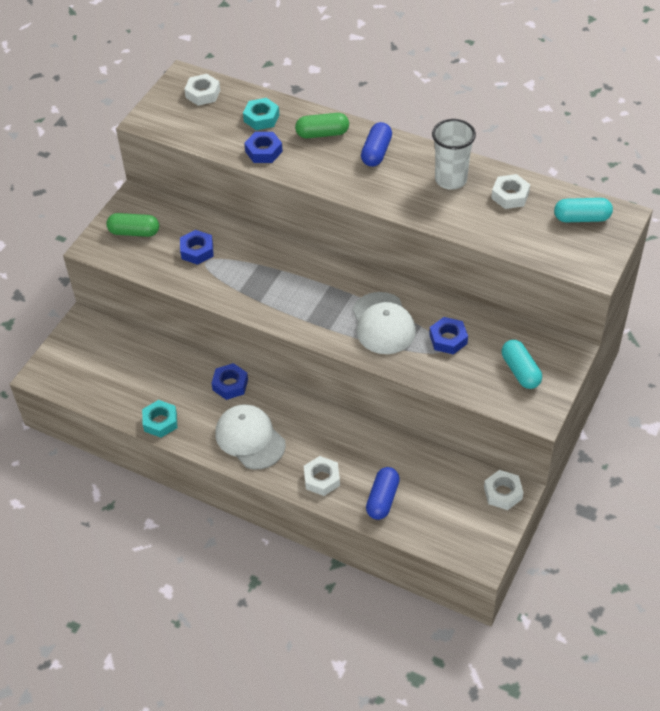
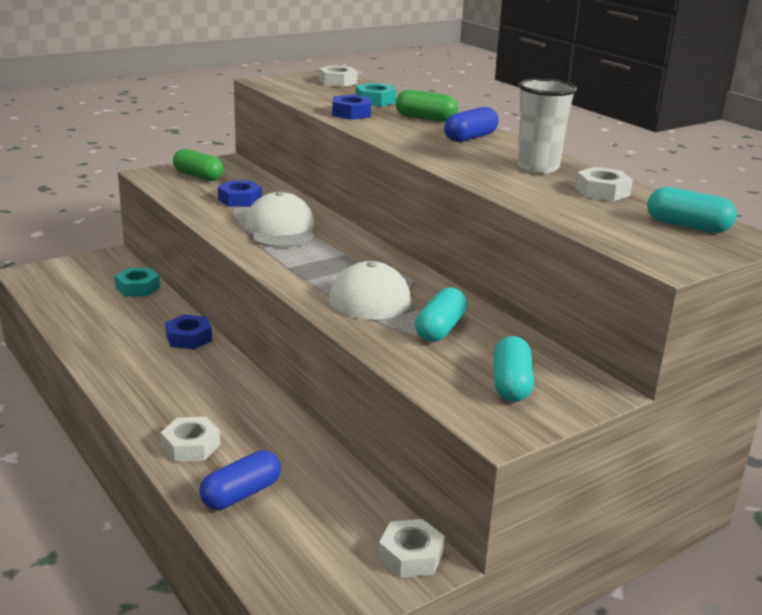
camera: 25 degrees right, 25 degrees down
turquoise nut [142,400,177,438] -> turquoise nut moved to [115,268,160,297]
white cap [215,404,286,470] -> white cap moved to [245,191,315,248]
blue nut [429,317,468,355] -> turquoise capsule [415,287,467,342]

